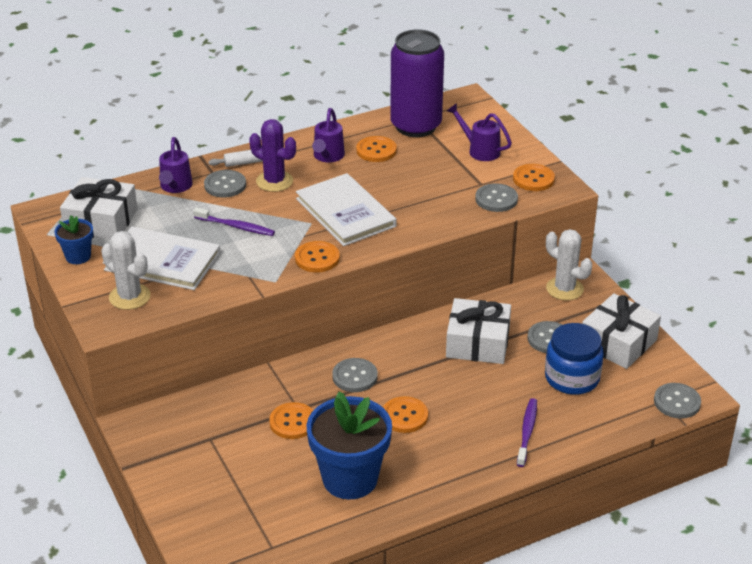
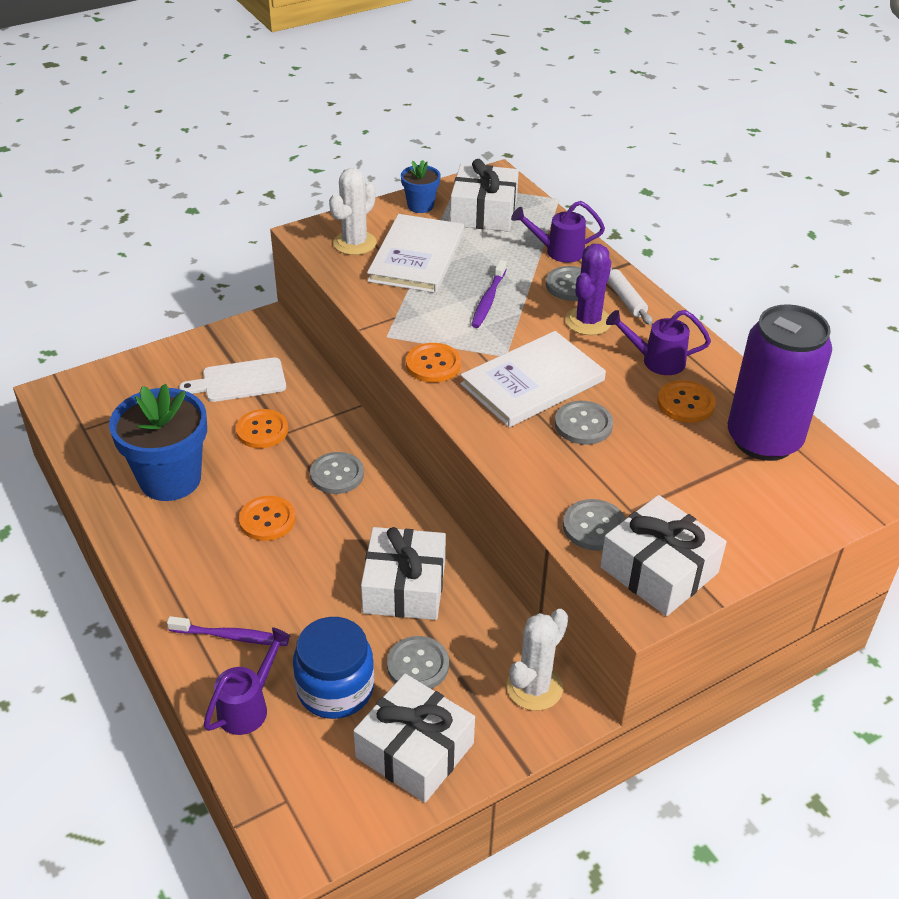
camera: 85 degrees right, 5 degrees up
purple watering can [447,103,512,161] -> purple watering can moved to [204,627,291,735]
orange button [513,164,555,191] -> white gift [600,495,727,616]
grey button [654,383,701,419] -> grey button moved to [555,401,613,445]
none -> white cutting board [179,358,286,402]

